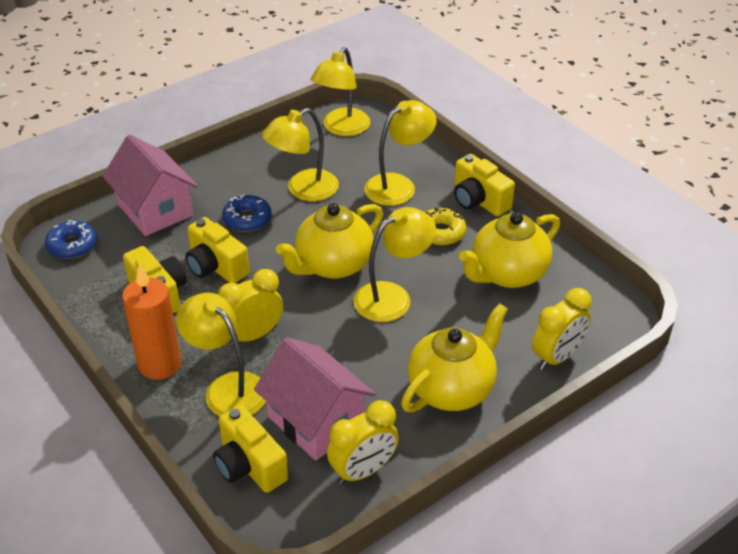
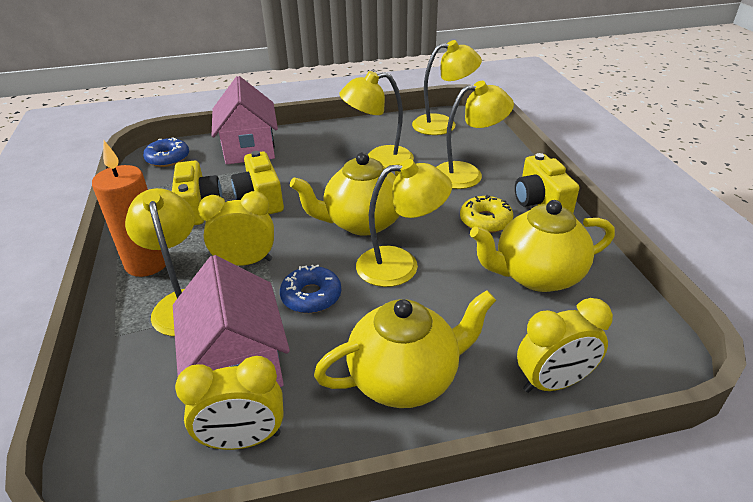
camera: 25 degrees right, 5 degrees down
yellow camera [213,405,288,493] -> none
blue donut [222,194,272,232] -> blue donut moved to [280,265,341,313]
yellow lamp [311,47,370,136] -> yellow lamp turned 150 degrees counterclockwise [412,40,482,135]

